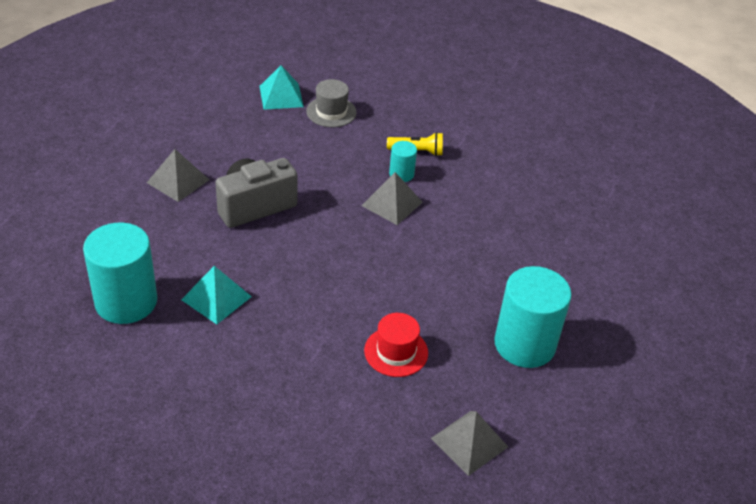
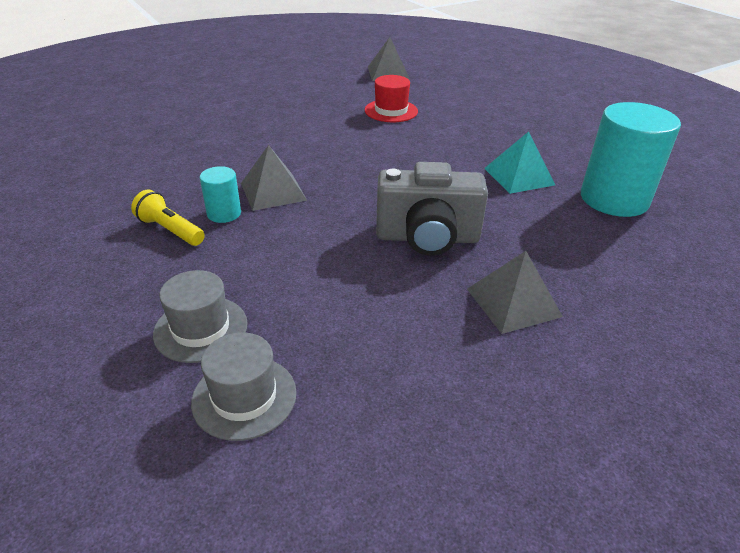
camera: 145 degrees left, 5 degrees down
turquoise pyramid [259,65,304,110] -> grey hat [191,332,297,441]
turquoise cylinder [494,266,572,368] -> none

